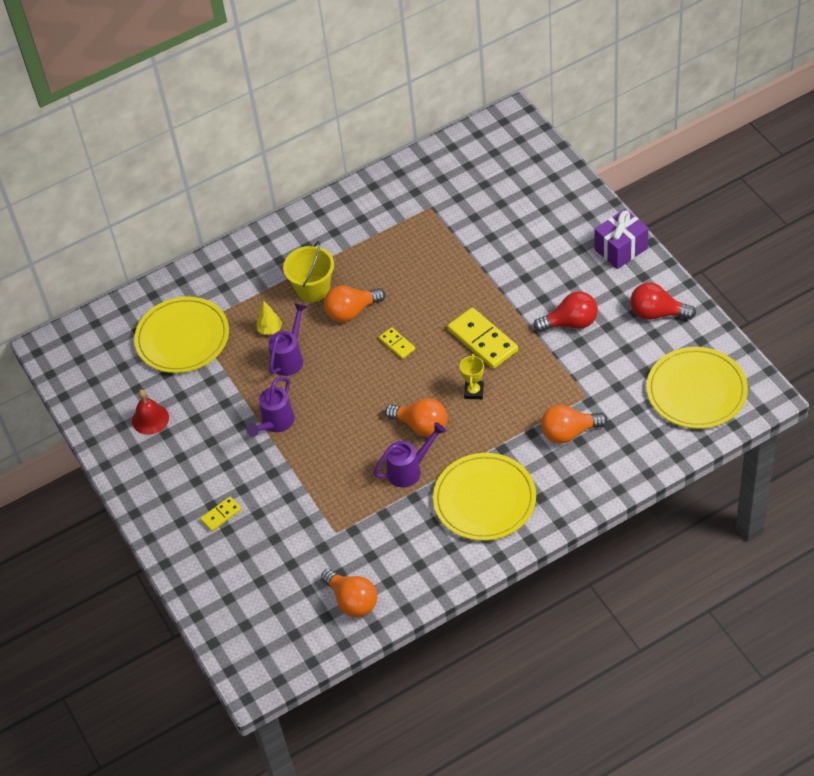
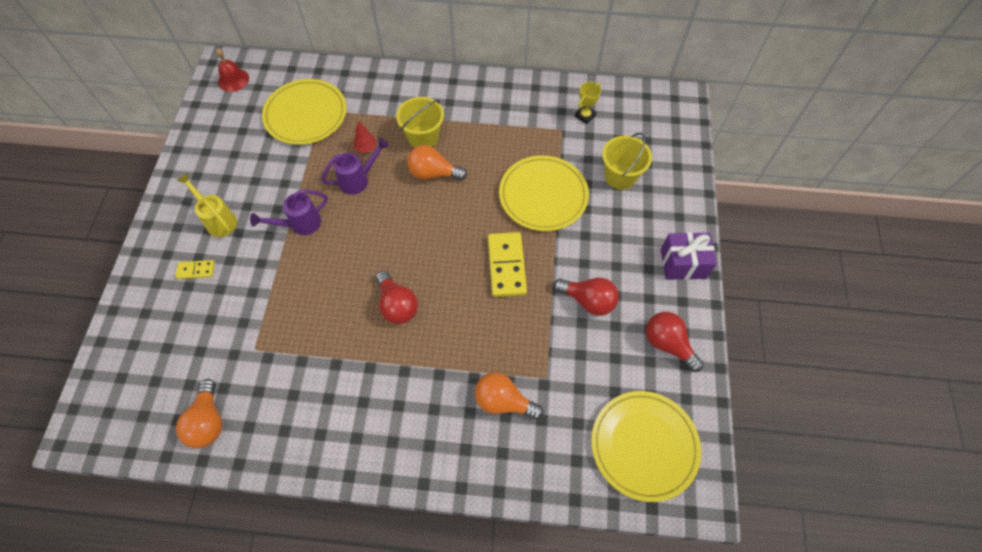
camera: 30 degrees right, 10 degrees up
red bell [132,389,169,435] -> red bell moved to [216,48,249,92]
yellow tree [256,301,282,335] -> red tree [353,121,377,153]
purple watering can [373,422,446,487] -> none
yellow domino [379,327,415,359] -> none
orange light bulb [385,398,448,437] -> red light bulb [376,270,418,324]
yellow plate [433,453,536,541] -> yellow plate moved to [499,155,589,231]
yellow trophy [460,354,484,399] -> yellow trophy moved to [575,82,601,124]
none -> yellow watering can [177,173,237,237]
none -> yellow bucket [602,133,652,190]

